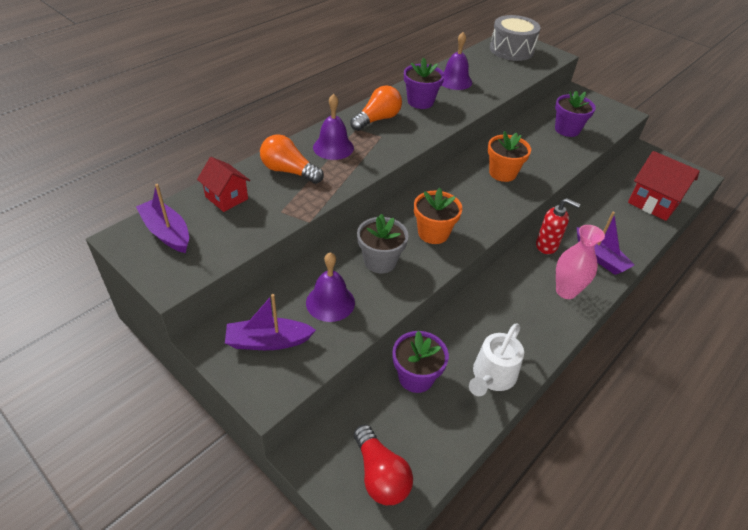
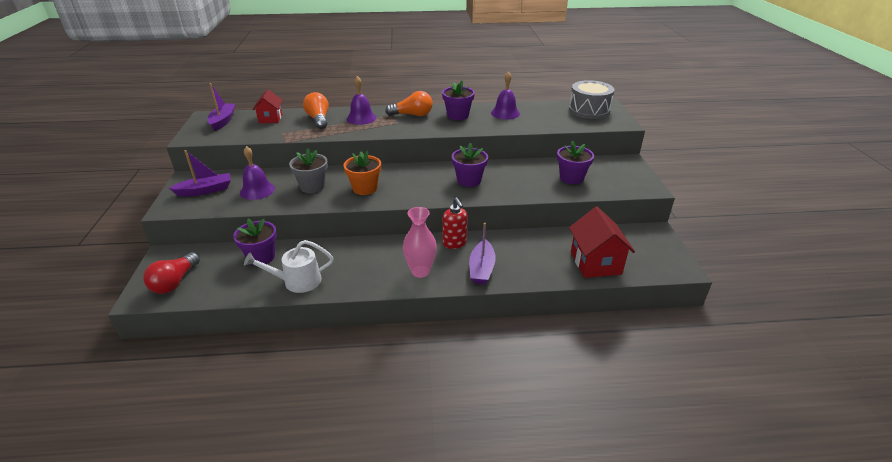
camera: 45 degrees right, 10 degrees down
purple boat [225,294,316,350] -> purple boat turned 120 degrees clockwise [169,150,231,197]
orange flower pot [488,131,531,182] -> purple flower pot [452,143,488,187]

